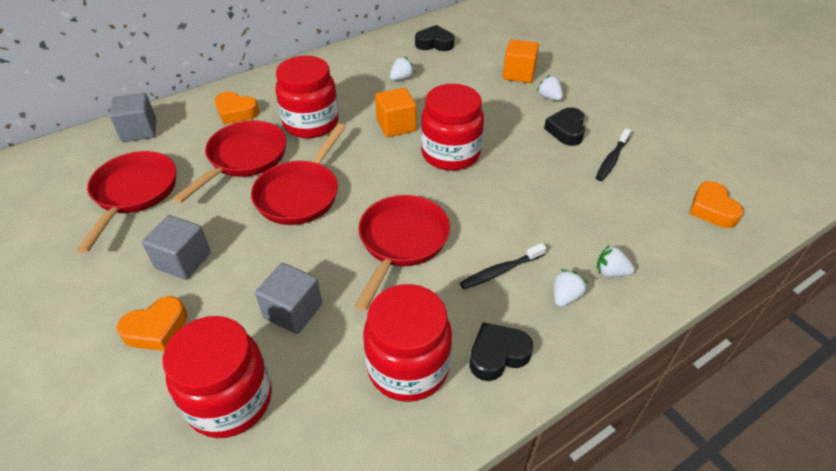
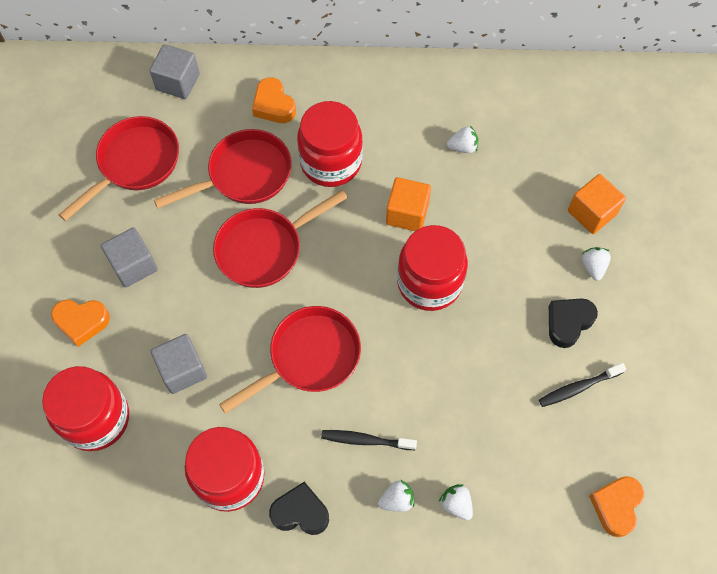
camera: 35 degrees right, 20 degrees up
black heart [415,25,454,51] -> none

